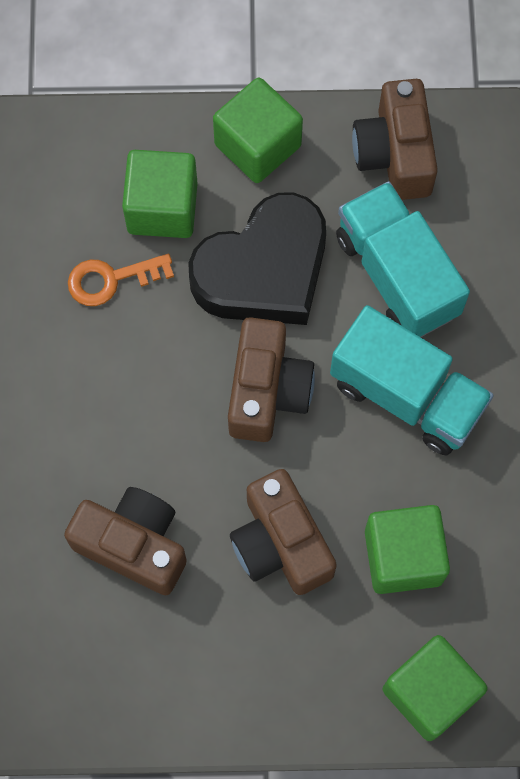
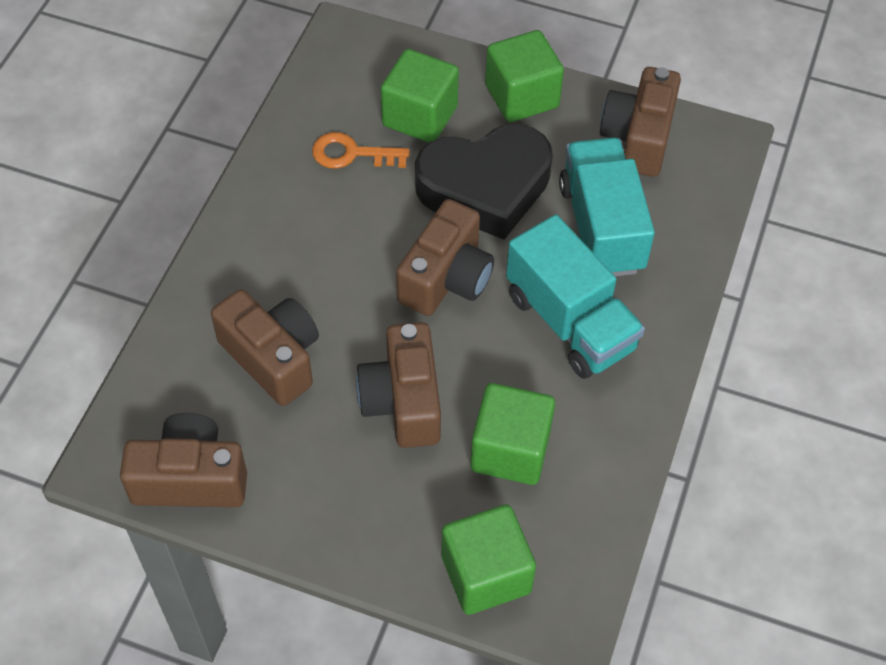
camera: 20 degrees right, 15 degrees down
none -> brown camera [120,413,247,507]

